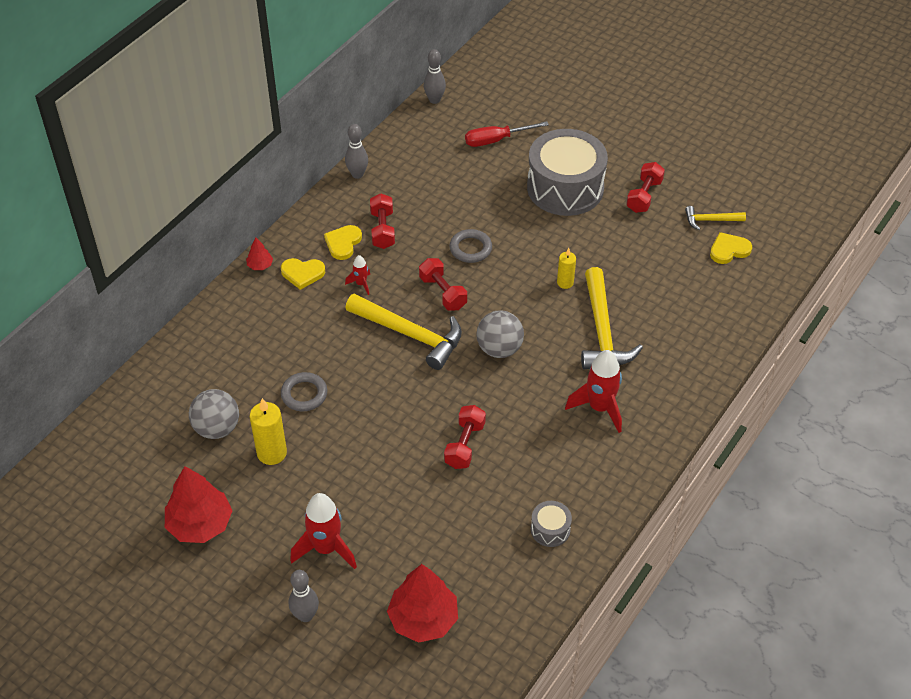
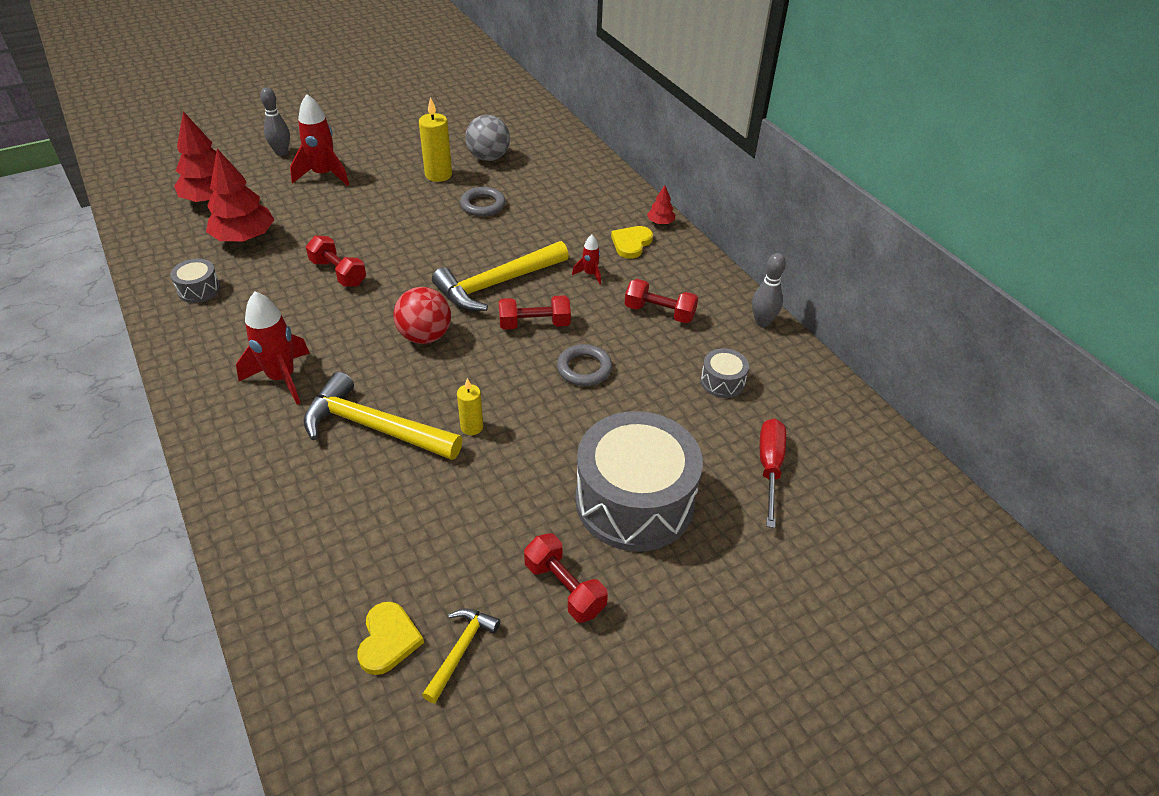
camera: 115 degrees right, 5 degrees down
red tree [165,466,232,543] -> red tree moved to [206,149,274,242]
yellow heart [324,225,362,260] -> none
grey bowling pin [424,49,446,104] -> none
grey ball [476,310,524,358] -> red ball [393,287,451,344]
none -> grey drum [701,348,749,398]

